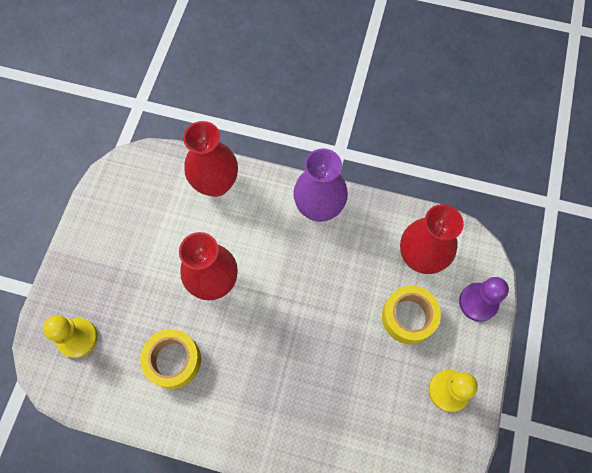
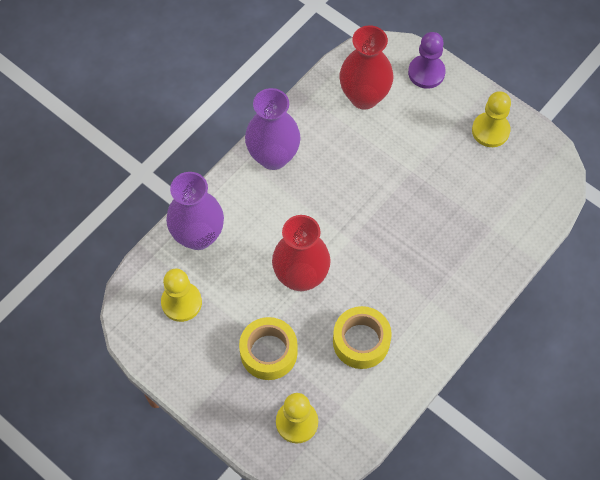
camera: 65 degrees left, 5 degrees down
red vase [183,121,238,197] -> purple vase [166,172,224,250]
yellow tape [382,285,441,344] -> yellow tape moved to [239,317,298,380]
none -> yellow pawn [161,269,202,322]

